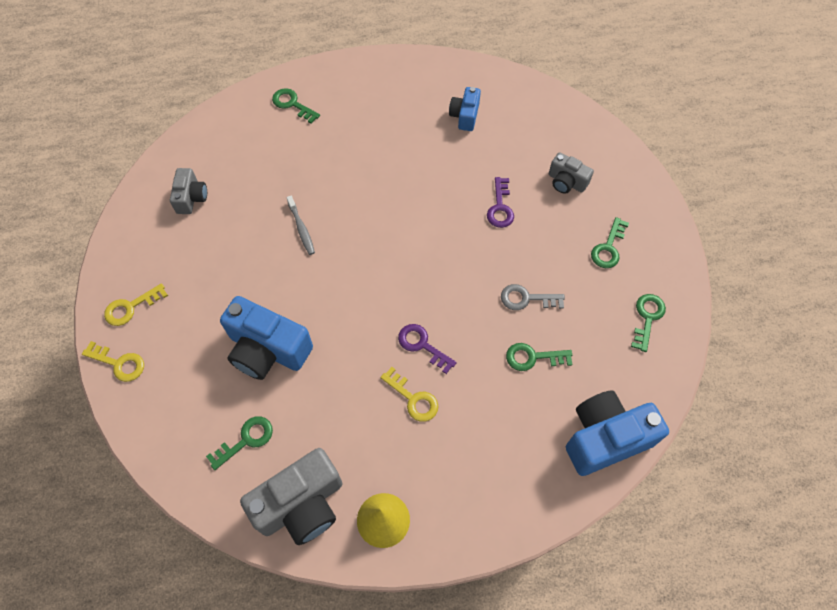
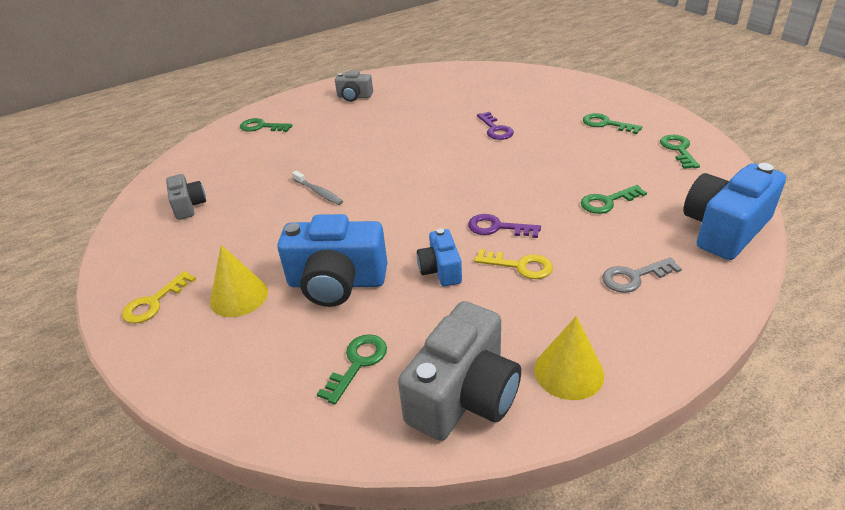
camera: 20 degrees left, 25 degrees down
yellow key [82,341,144,382] -> none
blue camera [449,87,481,131] -> blue camera moved to [417,229,462,286]
grey key [501,284,565,310] -> grey key moved to [602,257,682,293]
grey camera [548,152,594,194] -> grey camera moved to [335,70,373,102]
green key [591,217,629,268] -> green key turned 120 degrees clockwise [583,113,642,134]
none -> yellow cone [210,245,268,317]

